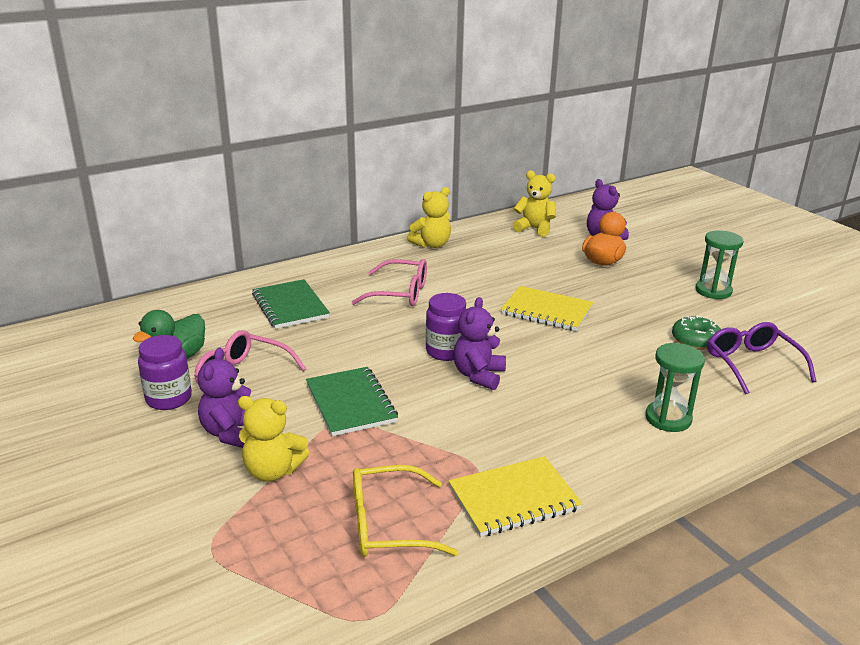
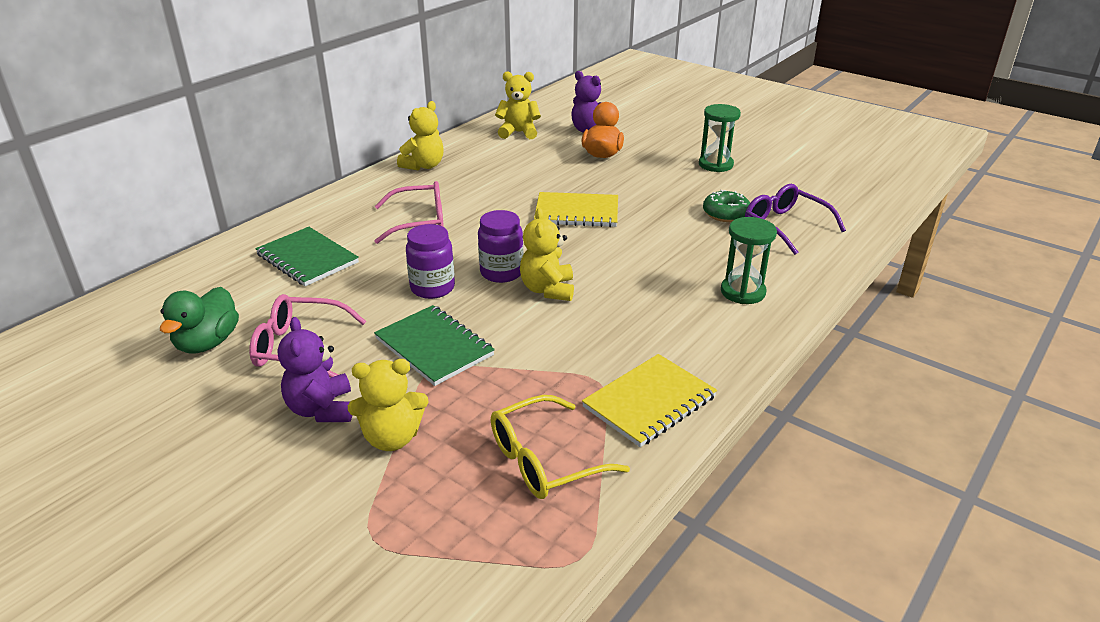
camera: 20 degrees left, 5 degrees up
purple jar [138,335,192,410] -> purple jar moved to [406,224,455,299]
purple teddy bear [453,297,506,390] -> yellow teddy bear [520,208,574,301]

